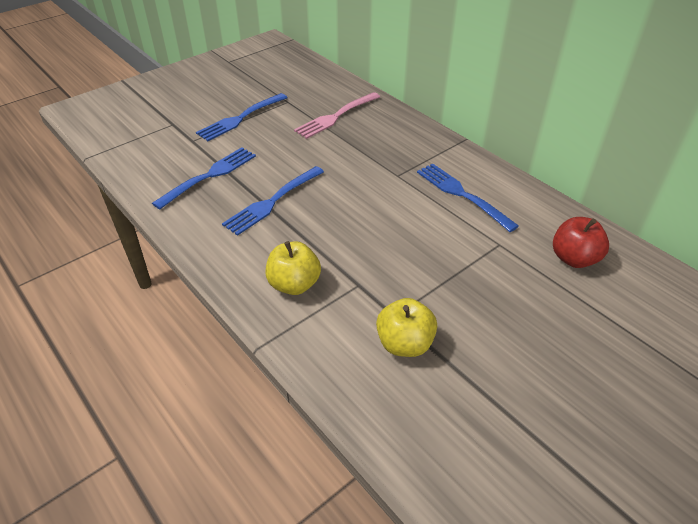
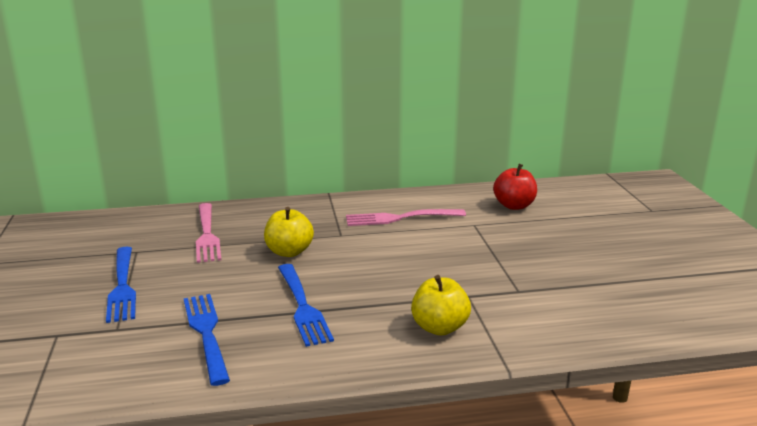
camera: 60 degrees left, 20 degrees down
yellow apple [376,298,437,357] -> yellow apple moved to [264,207,314,257]
blue fork [417,163,519,232] -> pink fork [346,209,466,226]

